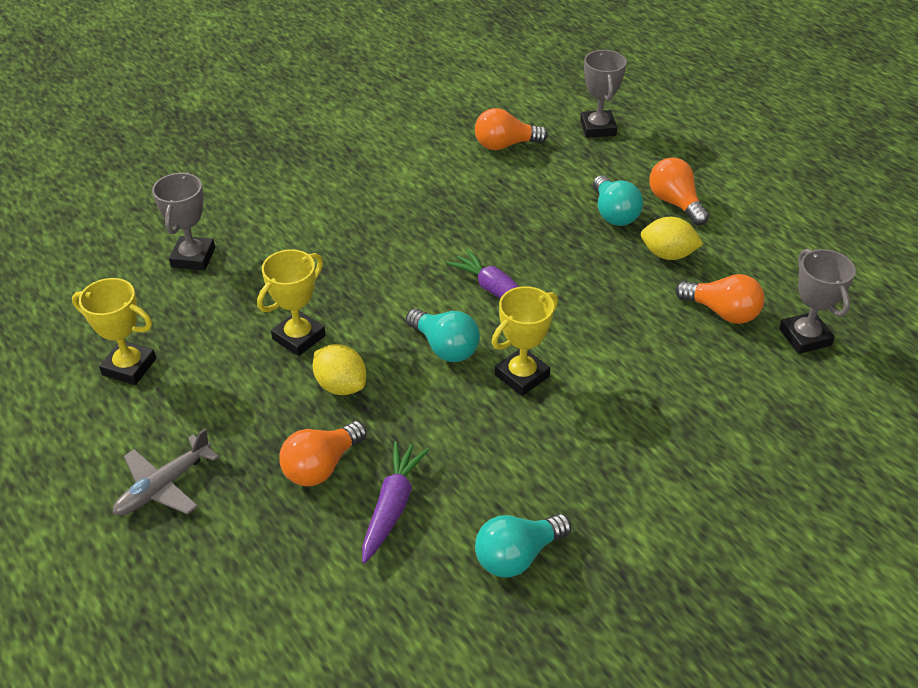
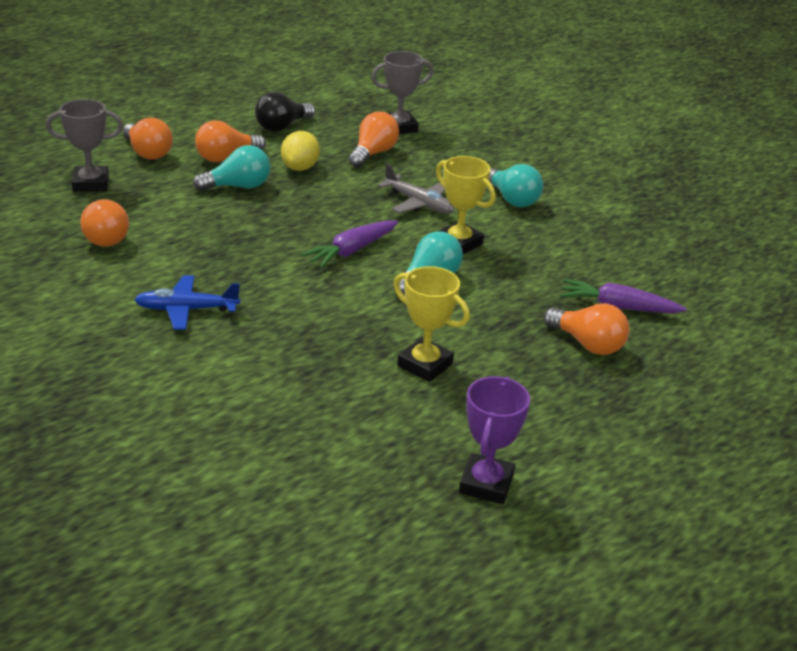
camera: 95 degrees left, 10 degrees down
yellow trophy [72,278,156,385] -> purple trophy [459,376,530,504]
grey plane [113,429,219,515] -> grey plane moved to [378,164,454,214]
grey trophy [152,172,215,270] -> none
yellow lemon [313,344,366,395] -> none
turquoise light bulb [475,514,571,577] -> turquoise light bulb moved to [489,164,543,207]
none -> orange light bulb [123,117,173,160]
none -> blue plane [134,275,240,330]
none -> black light bulb [255,92,315,132]

